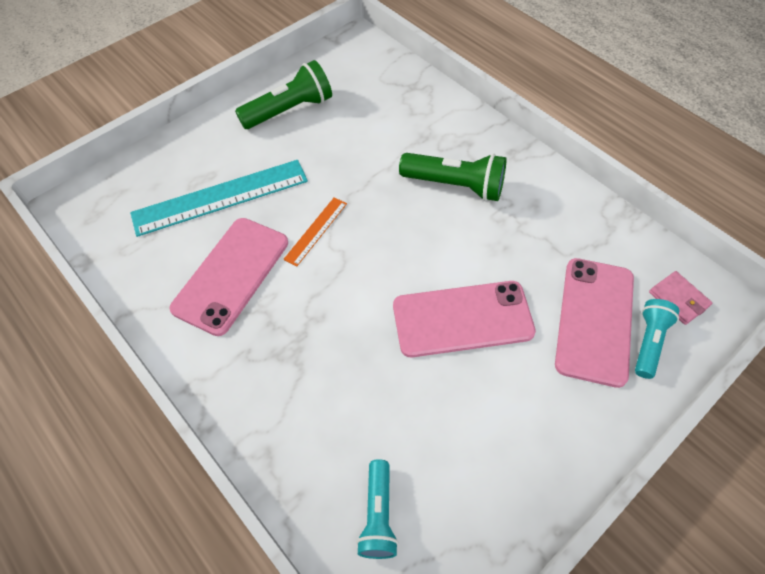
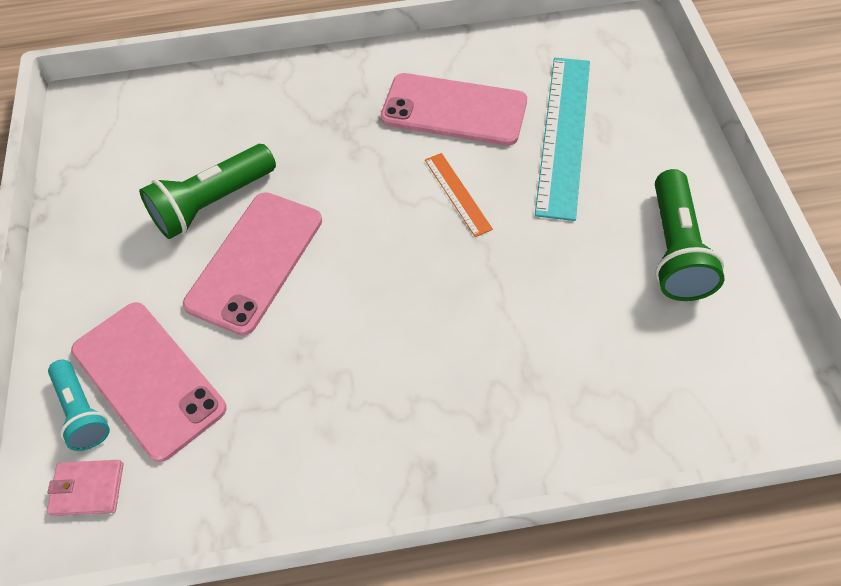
camera: 125 degrees right, 0 degrees up
pink phone [170,218,288,336] -> pink phone turned 45 degrees counterclockwise [381,73,527,146]
turquoise flashlight [356,459,399,559] -> none
green flashlight [399,153,506,201] -> green flashlight moved to [139,144,276,239]

